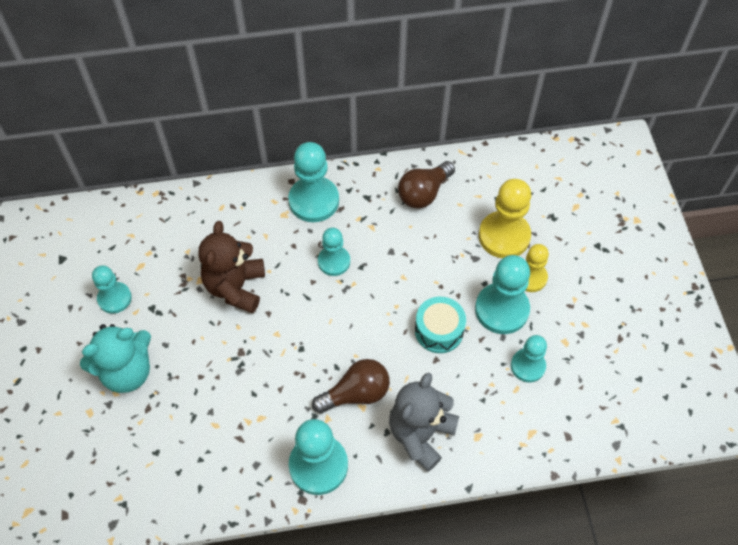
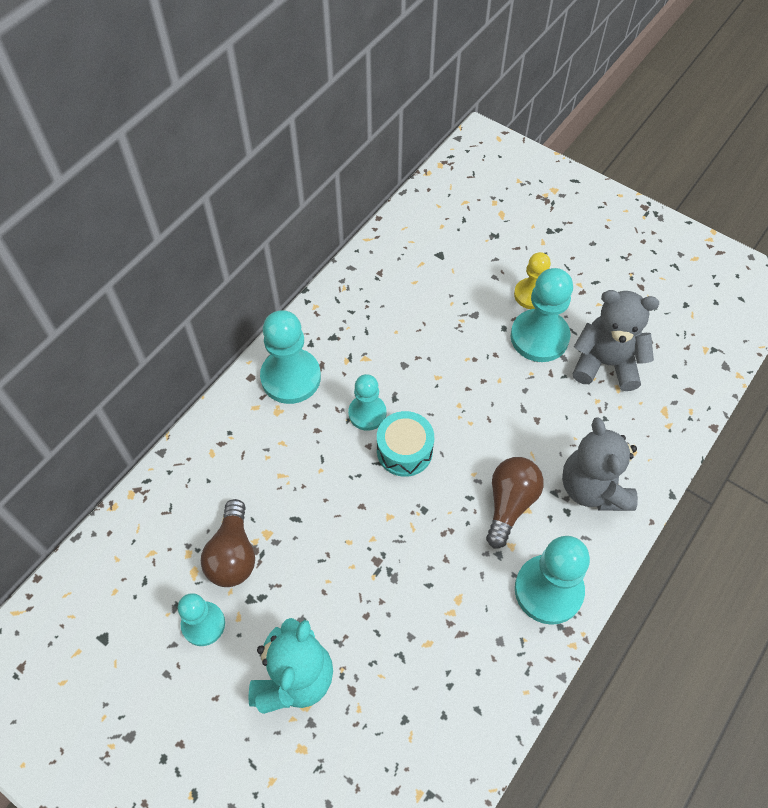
camera: 45 degrees left, 0 degrees up
brown teddy bear [198,221,265,313] -> none
brown light bulb [398,161,455,209] -> brown light bulb moved to [201,499,255,587]
turquoise drum [415,297,466,353] -> turquoise drum moved to [377,411,434,477]
yellow pawn [479,179,531,258] -> none
turquoise pawn [511,335,547,382] -> grey teddy bear [573,290,659,391]

